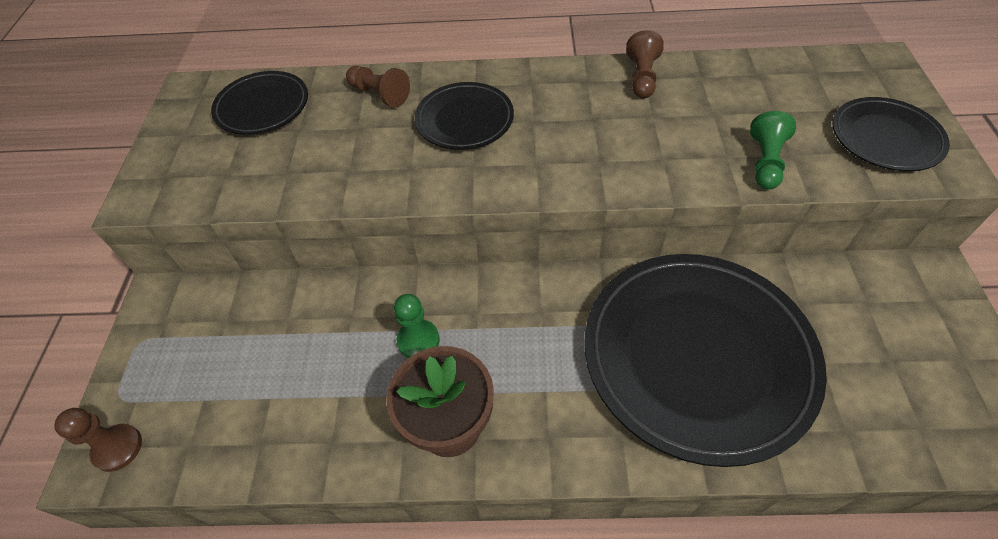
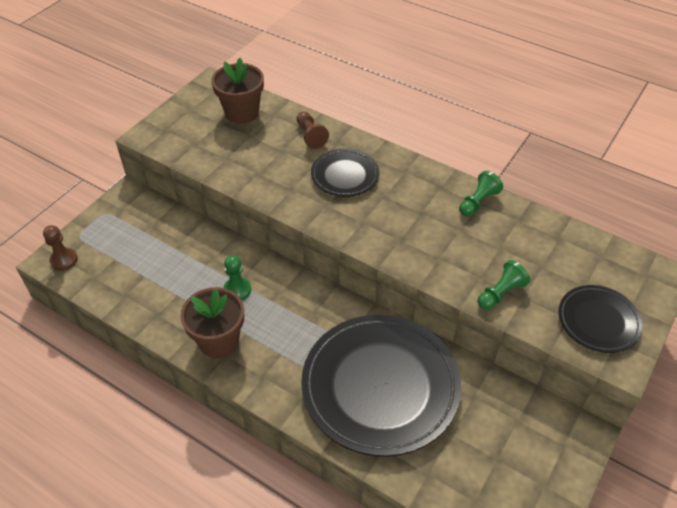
camera: 30 degrees right, 5 degrees down
black plate [211,71,308,135] -> brown flower pot [211,58,264,124]
brown pawn [626,30,664,98] -> green pawn [459,171,503,216]

